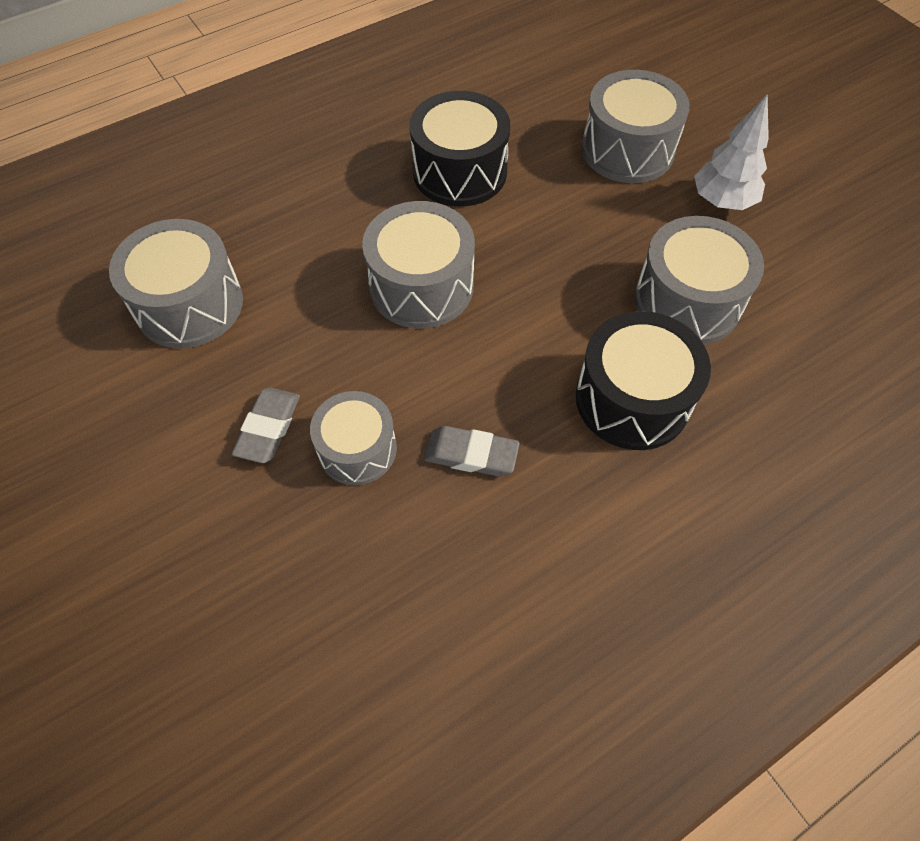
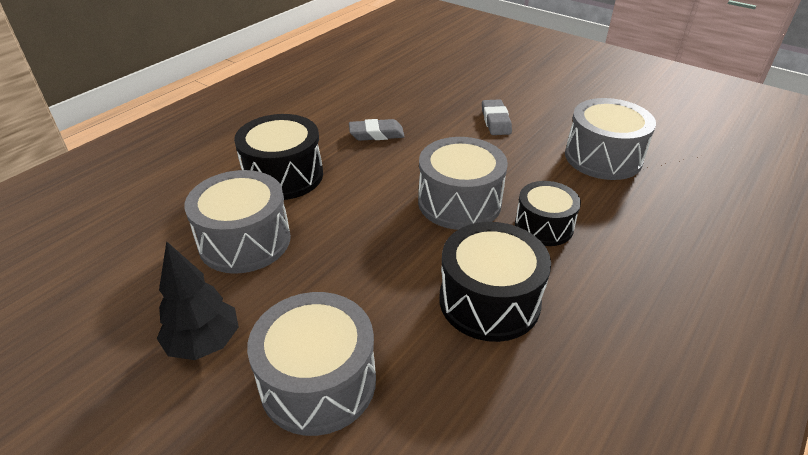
camera: 160 degrees right, 20 degrees down
grey drum [310,391,397,485] -> none
white tree [694,94,769,210] -> black tree [157,241,239,360]
none -> black drum [515,181,581,246]

